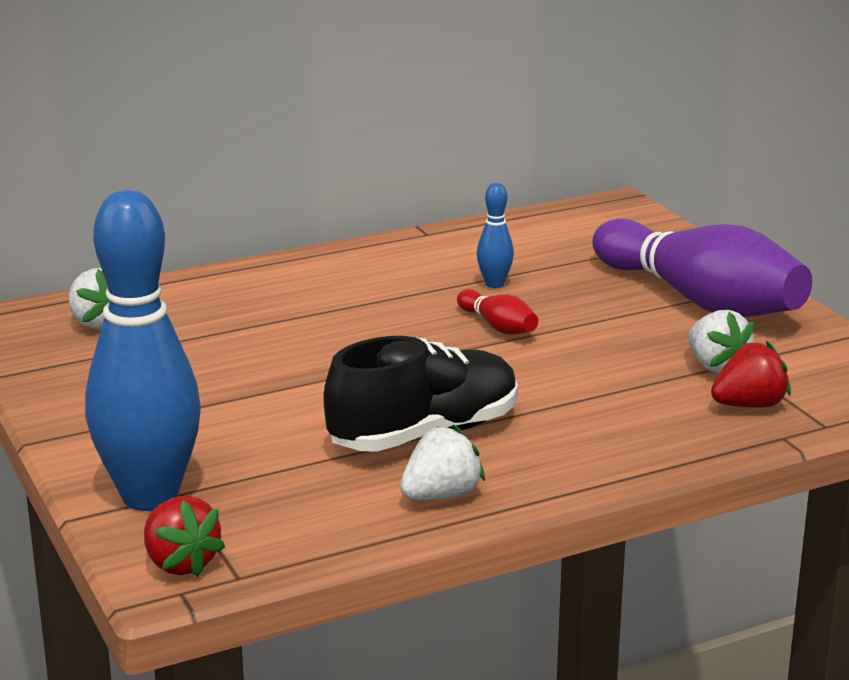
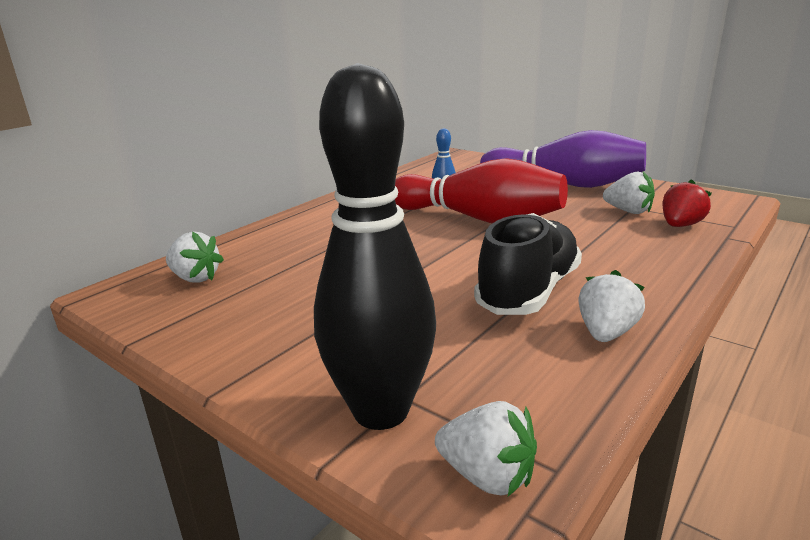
camera: 25 degrees left, 0 degrees up
blue bowling pin [85,190,201,511] -> black bowling pin [314,63,436,430]
red strawberry [144,496,225,577] -> white strawberry [435,401,537,496]
red bowling pin [457,289,538,335] -> red bowling pin [395,158,568,223], size x2.38

